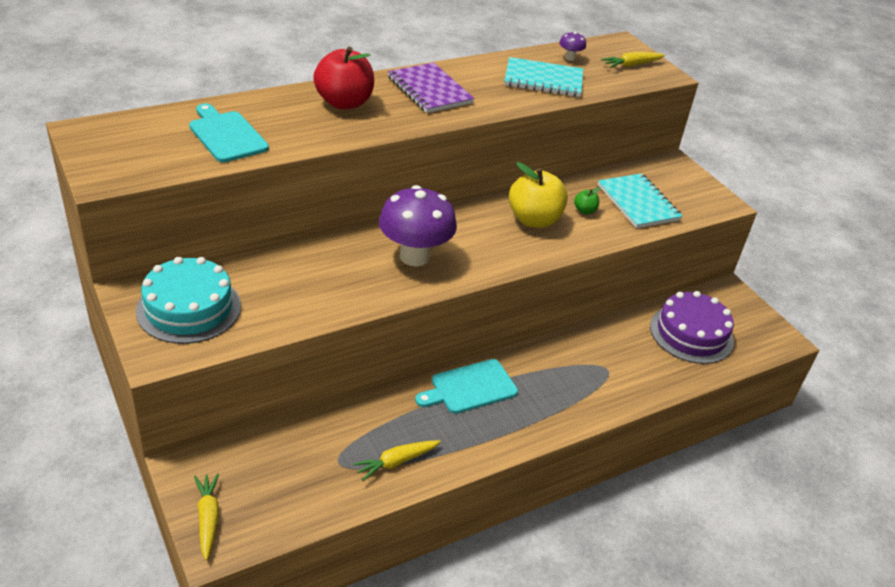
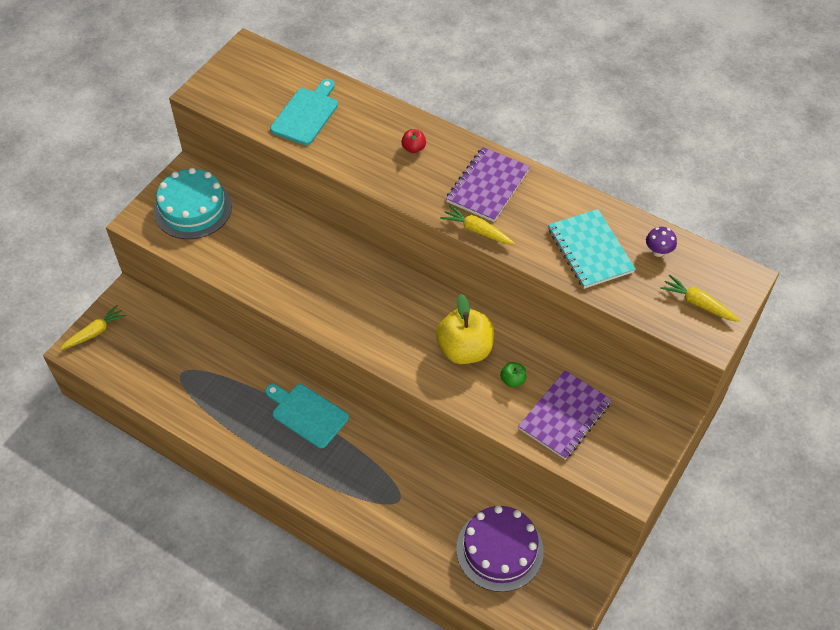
camera: 65 degrees right, 15 degrees up
red apple [313,47,374,110] -> red apple [401,129,426,153], size x0.44
yellow carrot [353,440,441,481] -> yellow carrot moved to [440,205,515,244]
purple mushroom [379,185,457,266] -> none
turquoise notebook [598,173,683,228] -> purple notebook [518,370,612,459]

